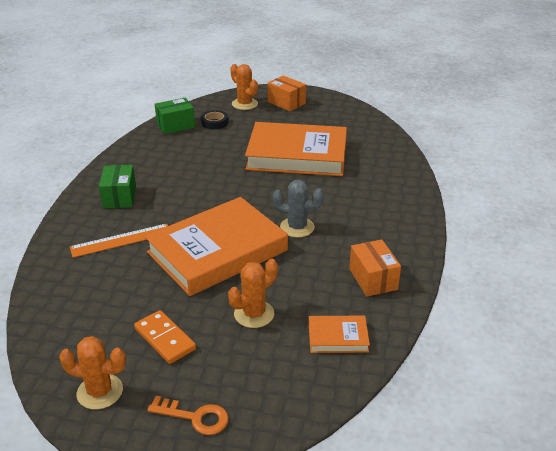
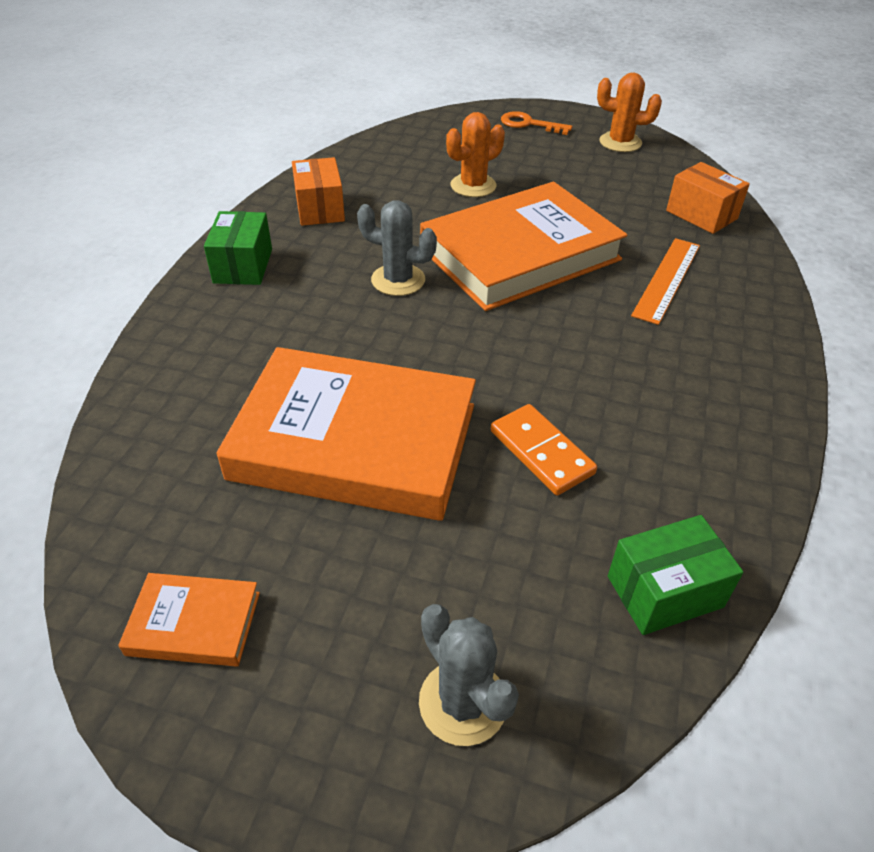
camera: 175 degrees left, 10 degrees up
orange ruler [70,224,168,258] -> orange ruler turned 45 degrees counterclockwise [631,238,700,325]
green box [99,165,136,209] -> green box moved to [204,211,272,285]
orange domino [134,310,196,364] -> orange domino moved to [491,404,597,495]
black tape [201,110,228,129] -> none
orange cactus [230,64,258,110] -> grey cactus [419,604,519,746]
orange box [268,76,306,111] -> orange box moved to [666,162,750,234]
orange book [309,316,370,353] -> orange book moved to [118,573,260,667]

